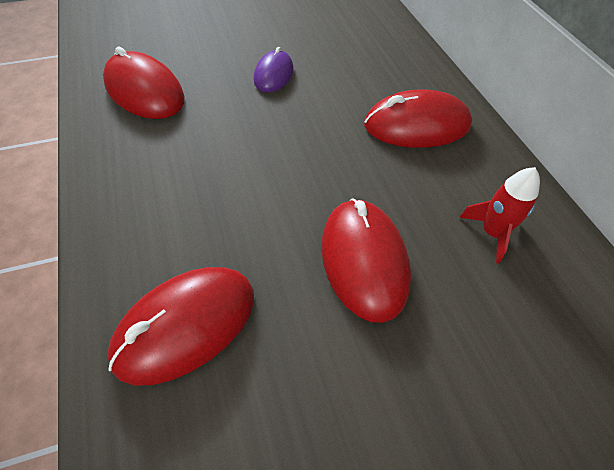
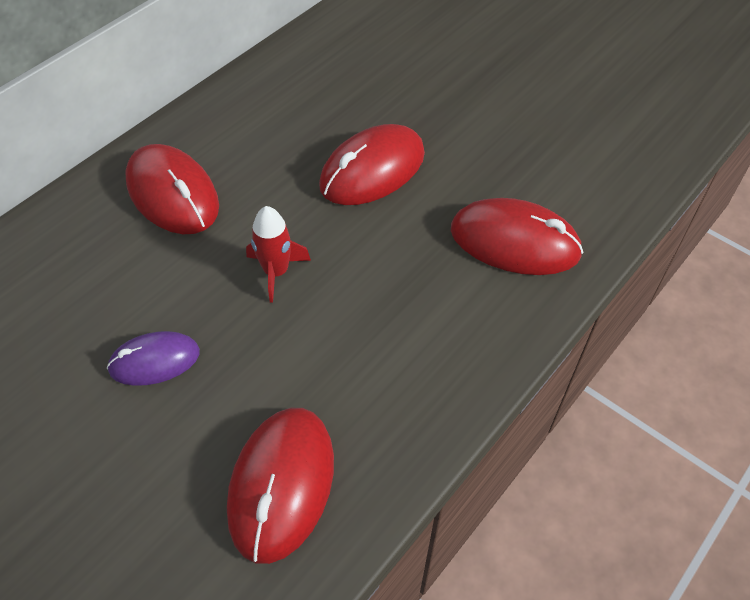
camera: 120 degrees left, 0 degrees up
red rocket [459,167,540,263] -> red rocket moved to [246,206,311,303]

